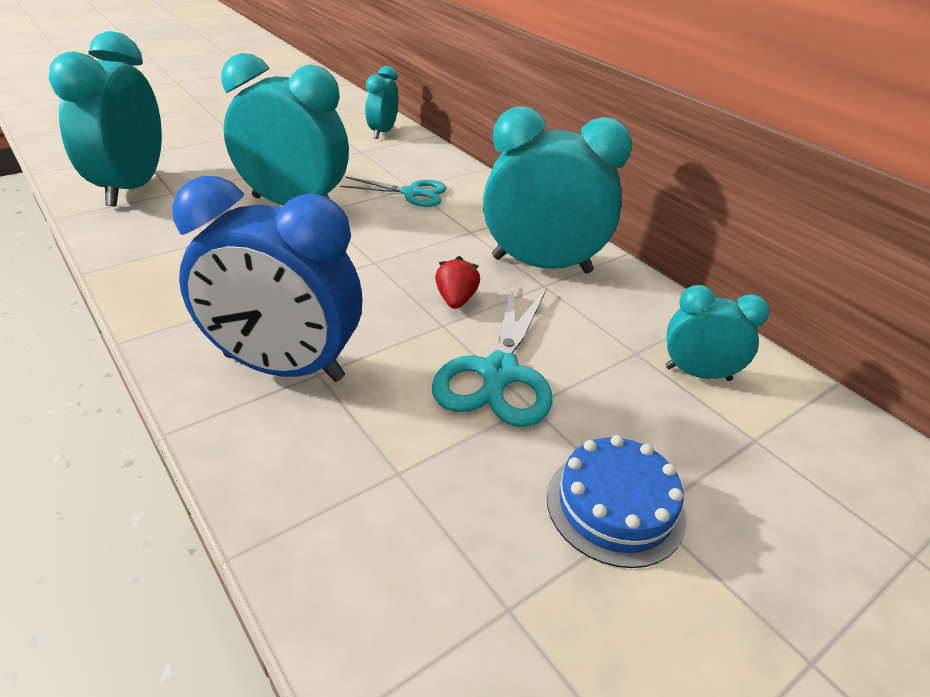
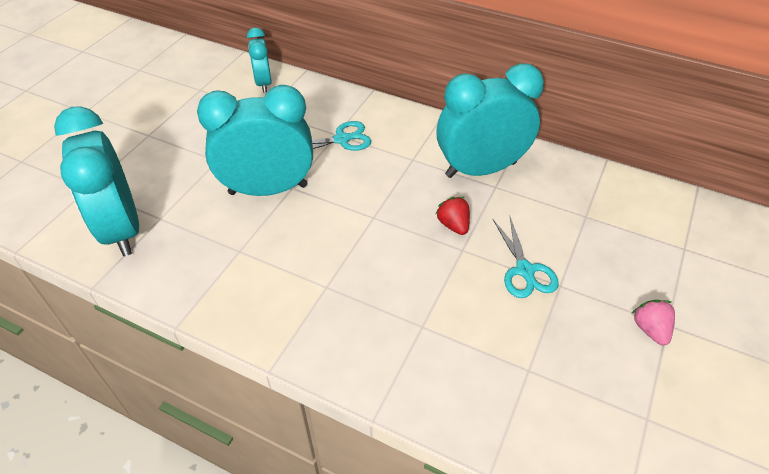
camera: 25 degrees left, 10 degrees up
blue clock [172,176,362,382] -> none
turquoise scissors [432,283,553,427] -> turquoise scissors [493,217,559,298], size x0.66
blue cake [547,435,686,568] -> pink strawberry [631,300,675,345]
turquoise clock [665,285,769,381] -> none

